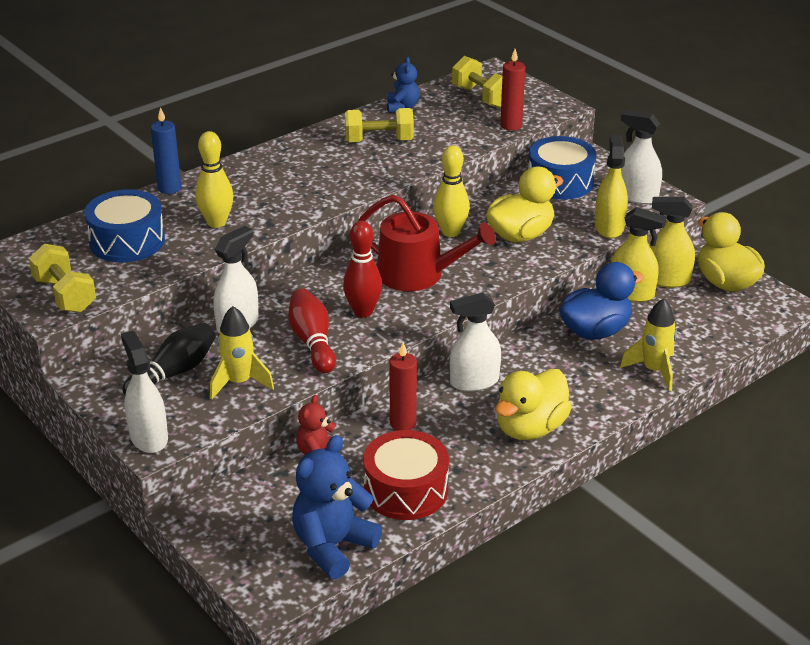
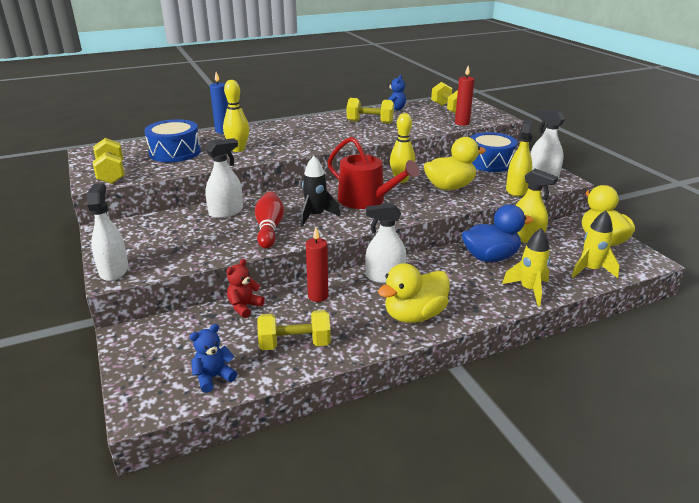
camera: 15 degrees right, 5 degrees down
black bowling pin [122,323,216,395] -> none
yellow rocket [210,306,274,400] -> yellow rocket moved to [571,211,620,278]
blue teddy bear [292,435,382,579] -> blue teddy bear [189,324,237,393], size x0.57
red bowling pin [343,221,382,318] -> black rocket [301,156,341,227]
red drum [363,430,449,520] -> yellow dumbbell [257,310,331,350]
yellow spray bottle [649,197,695,288] -> none

